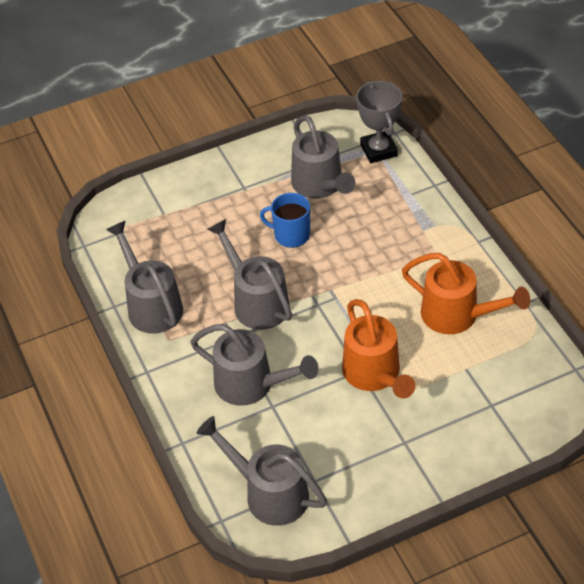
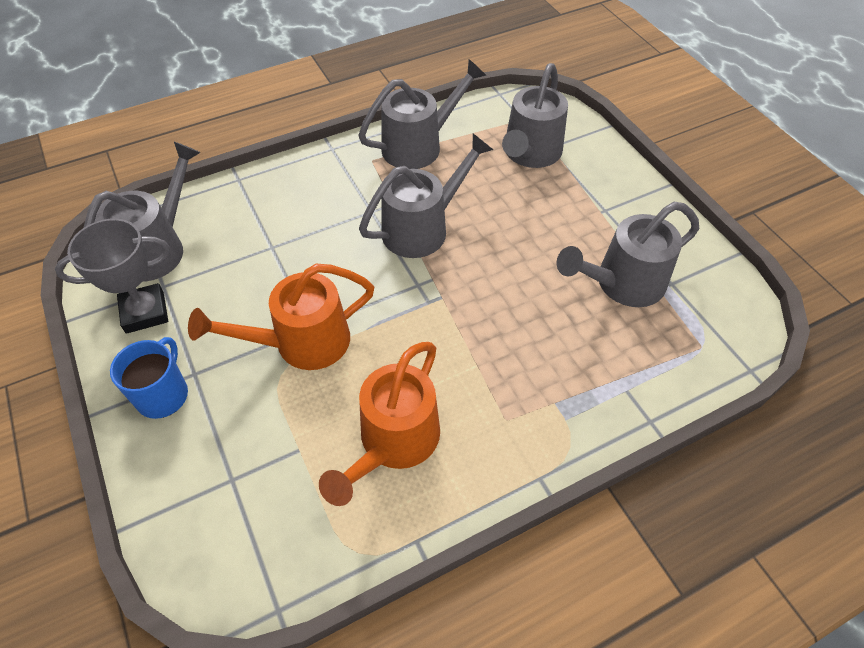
camera: 85 degrees right, 5 degrees up
grey watering can [190,324,319,406] -> grey watering can moved to [502,63,568,168]
blue mug [260,193,310,248] -> blue mug moved to [110,337,188,419]
grey trophy [356,81,402,163] -> grey trophy moved to [55,219,170,334]

